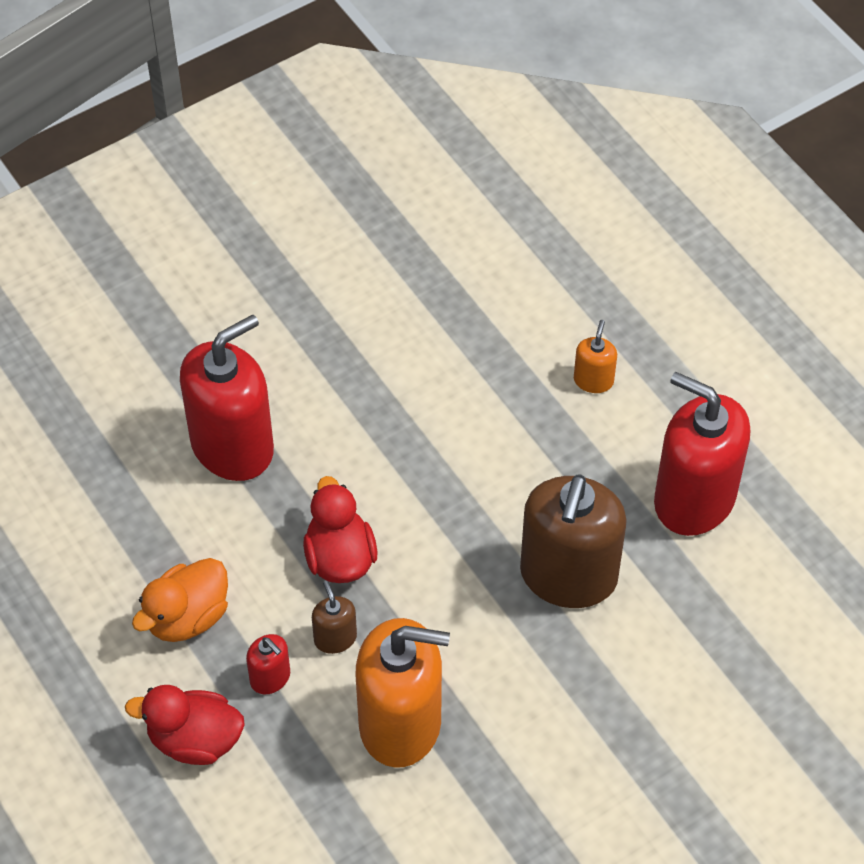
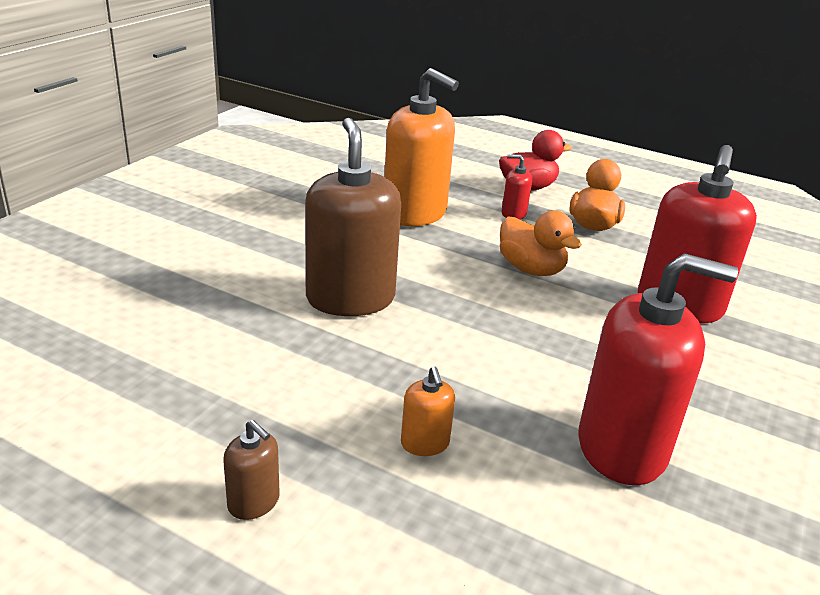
camera: 150 degrees right, 25 degrees down
red duck [303,476,378,583] -> orange duck [500,211,582,276]
brown soap dispenser [312,581,357,654] -> brown soap dispenser moved to [223,420,280,520]
orange soap dispenser [356,618,450,768] -> orange soap dispenser turned 120 degrees counterclockwise [384,68,459,226]
red soap dispenser [654,372,750,536] -> red soap dispenser moved to [578,253,738,485]

